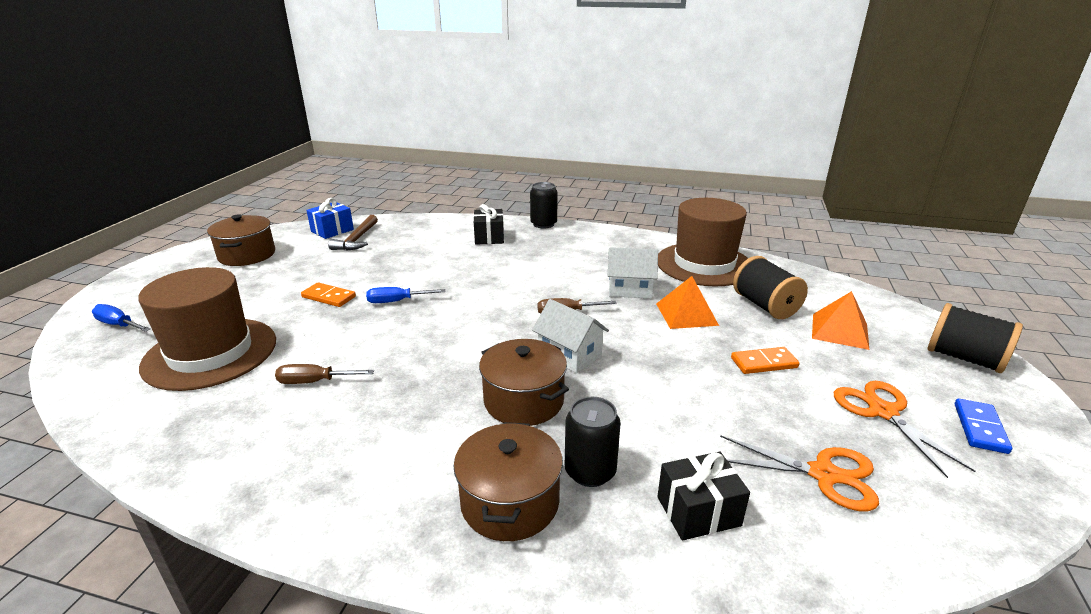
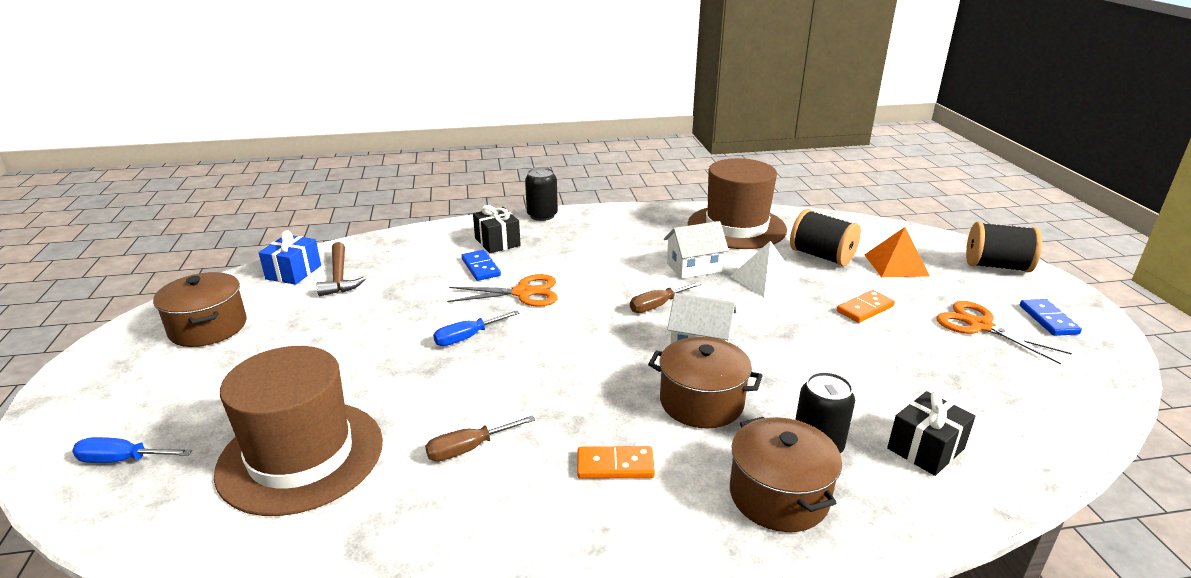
camera: 25 degrees left, 0 degrees up
orange domino [301,282,356,307] -> orange domino moved to [577,446,655,479]
orange pyramid [656,276,719,329] -> white pyramid [730,241,801,298]
orange scissors [720,435,879,512] -> orange scissors moved to [447,274,558,307]
none -> blue domino [461,250,501,281]

